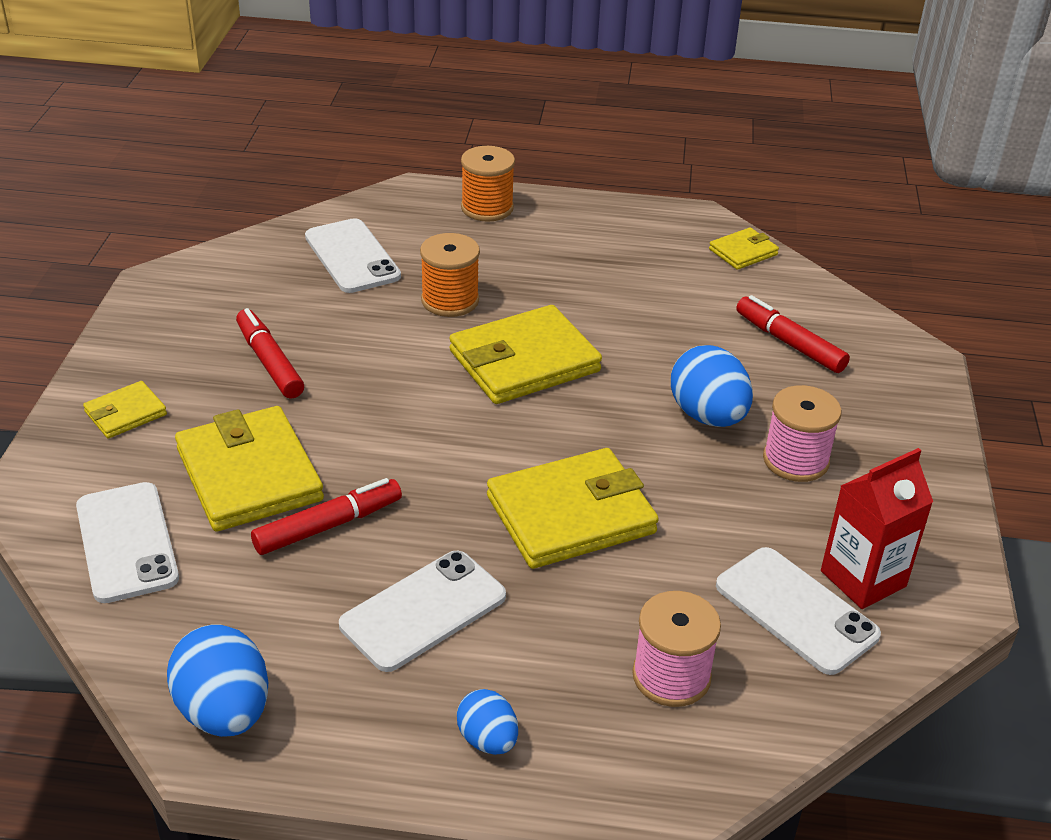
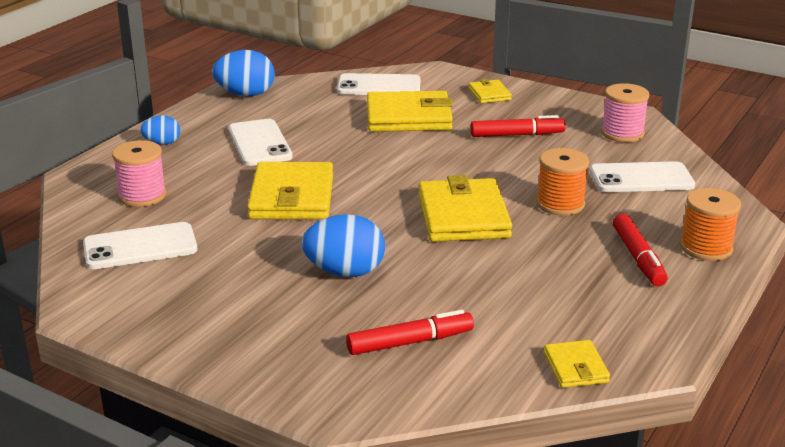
camera: 115 degrees right, 10 degrees down
red marker [251,478,402,555] -> red marker moved to [613,214,668,286]
pink spool [763,385,842,482] -> pink spool moved to [601,83,649,142]
red carton [821,448,933,609] -> none

